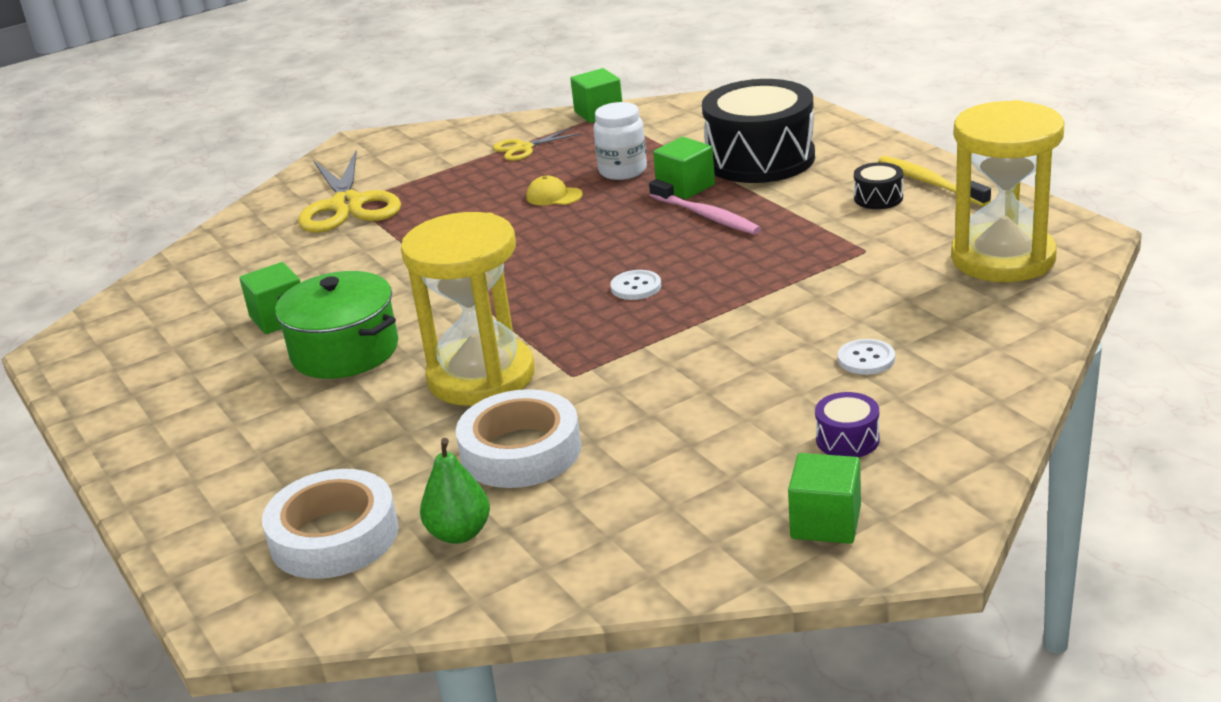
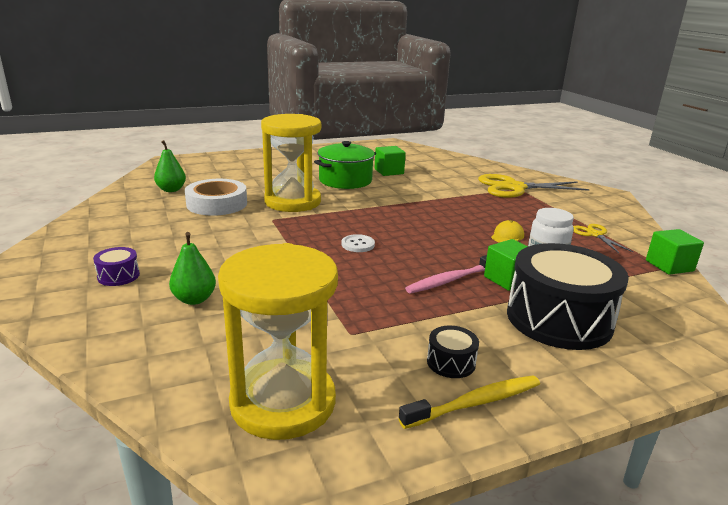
camera: 95 degrees right, 5 degrees down
white tape [262,469,399,579] -> none
green cube [788,453,861,544] -> none
white button [838,339,895,375] -> green pear [169,232,216,305]

